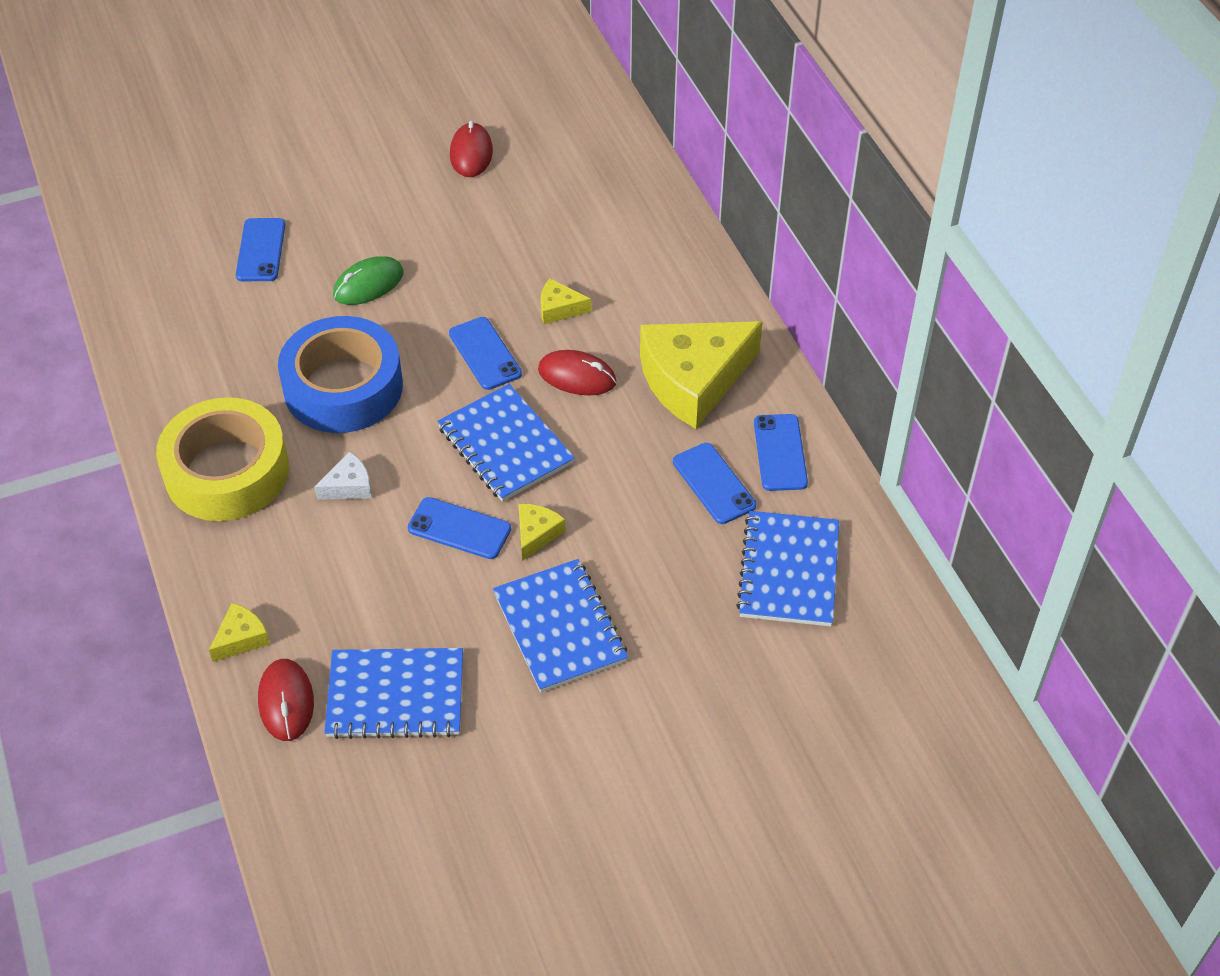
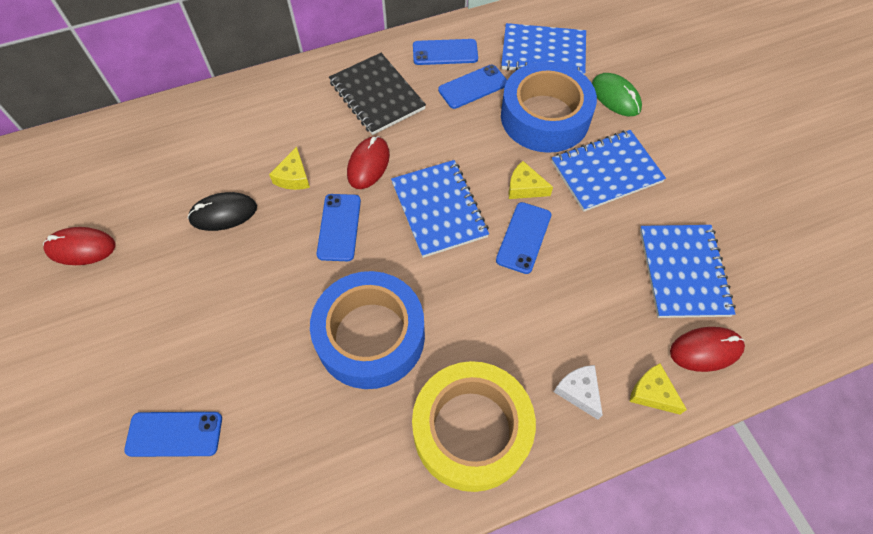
camera: 90 degrees left, 10 degrees up
white cheese [314,452,372,500] -> white cheese moved to [554,365,603,420]
green mouse [333,256,404,305] -> green mouse moved to [592,73,642,116]
blue notebook [437,384,575,502] -> blue notebook turned 75 degrees counterclockwise [391,160,489,258]
blue phone [449,317,522,390] -> blue phone turned 60 degrees counterclockwise [317,194,361,261]
yellow cheese [640,321,763,429] -> black notebook [329,53,426,135]
none -> black mouse [187,192,257,231]
none -> blue tape [501,62,597,153]

